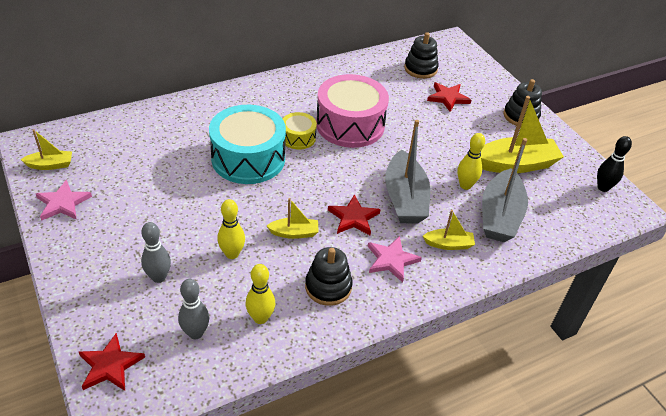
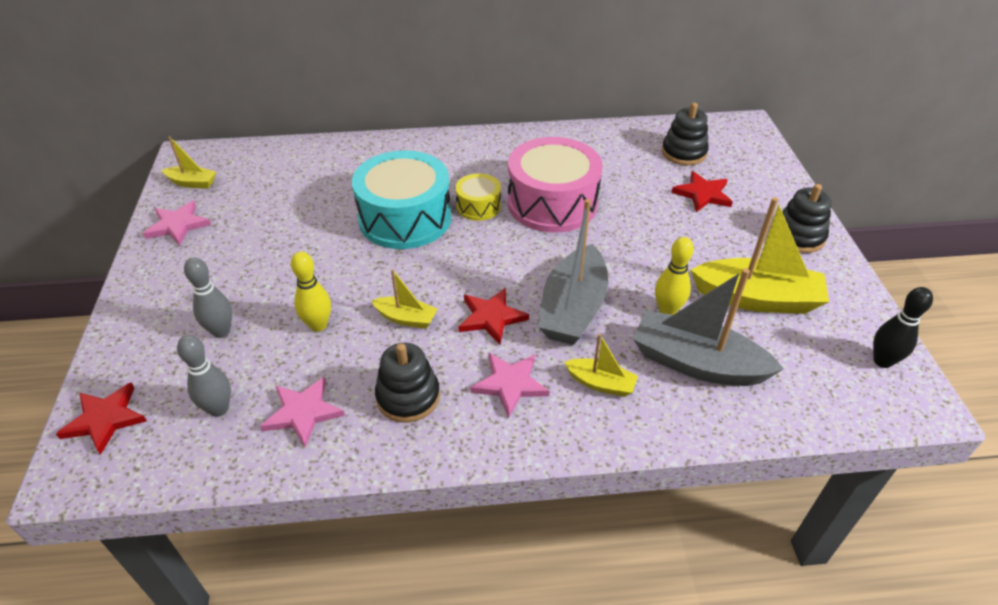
camera: 25 degrees right, 0 degrees up
yellow bowling pin [246,264,275,324] -> pink star [260,377,345,448]
grey boat [482,138,528,242] -> grey boat turned 75 degrees clockwise [633,268,784,386]

